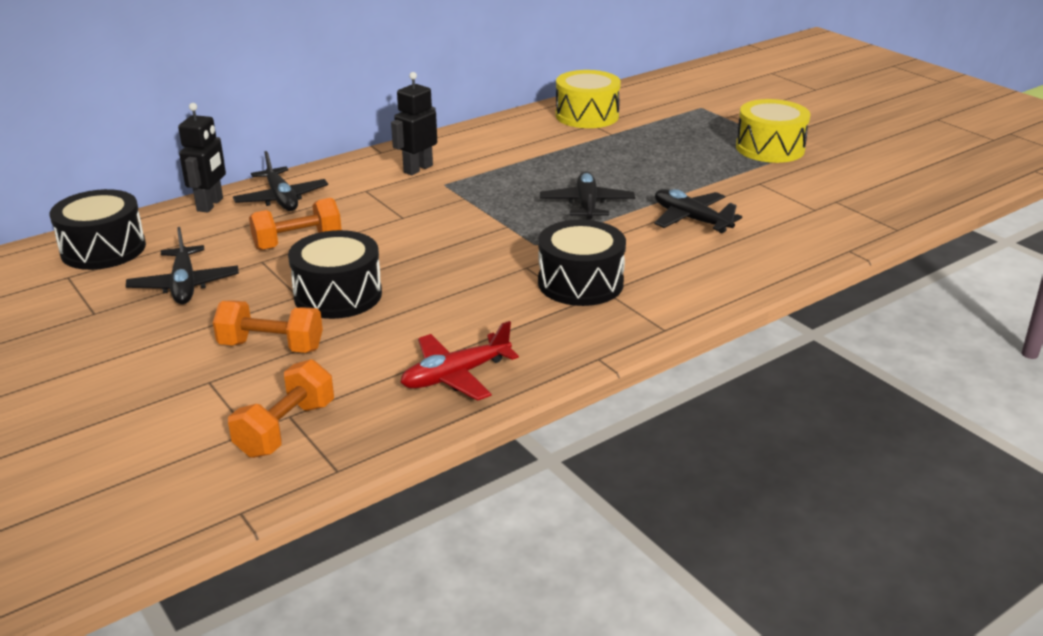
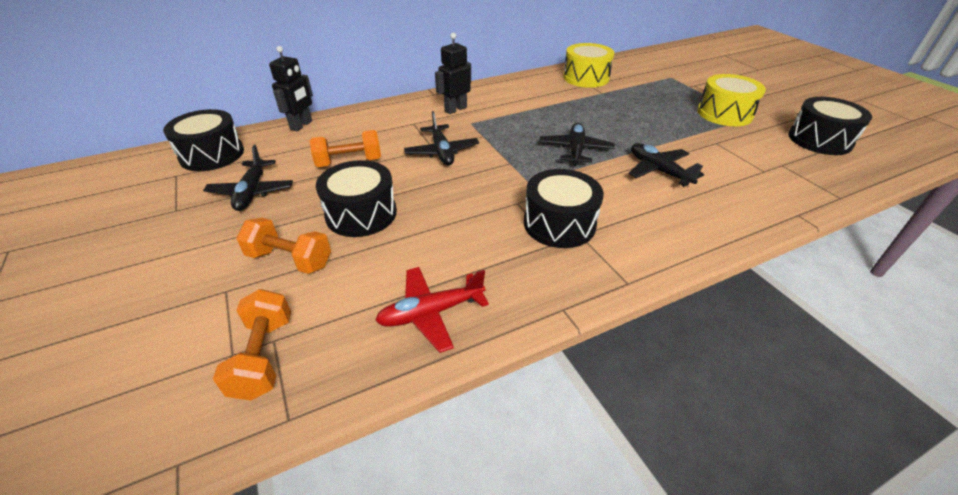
camera: 10 degrees right, 10 degrees up
orange dumbbell [228,359,334,458] -> orange dumbbell turned 45 degrees counterclockwise [213,289,291,401]
black plane [233,151,328,211] -> black plane moved to [404,111,479,165]
none -> black drum [788,97,872,155]

